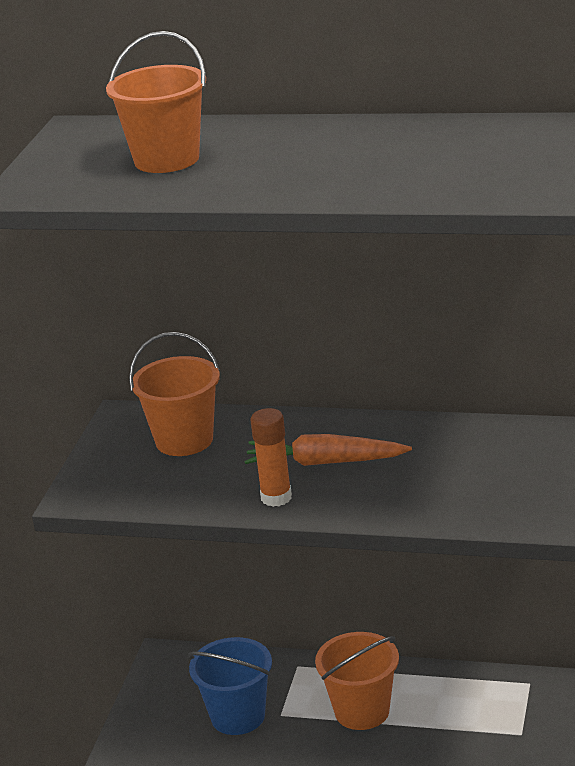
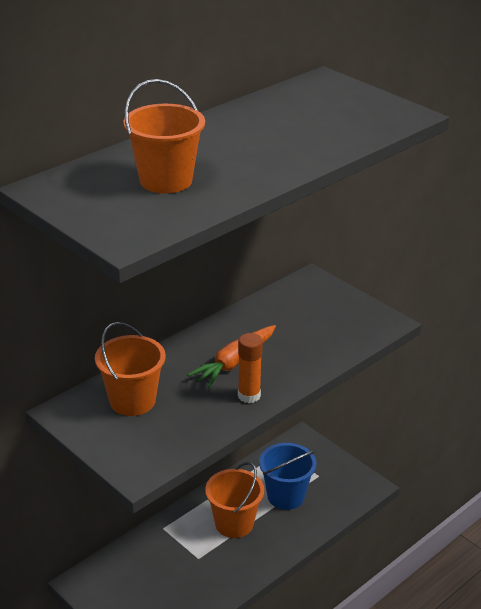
camera: 60 degrees left, 5 degrees up
blue bucket [188,637,272,735] -> blue bucket moved to [259,443,317,510]

